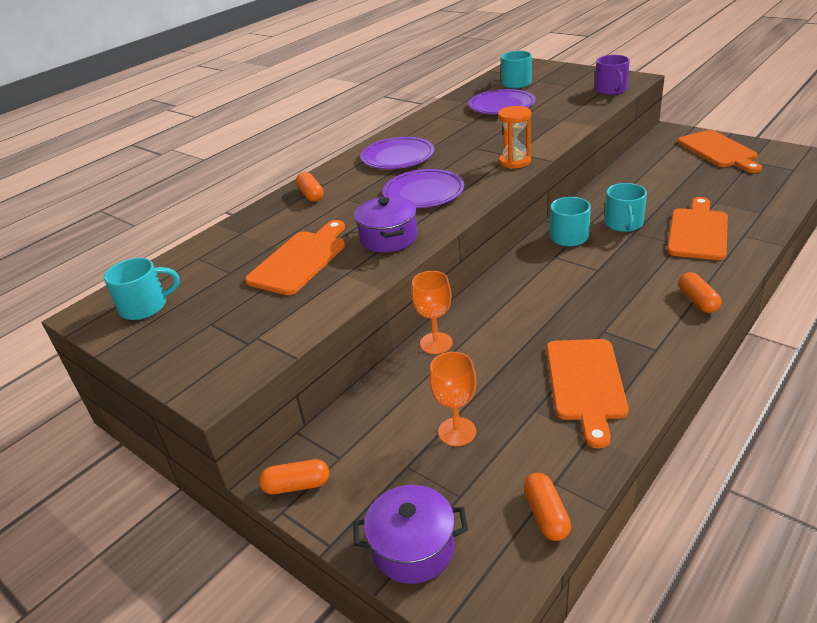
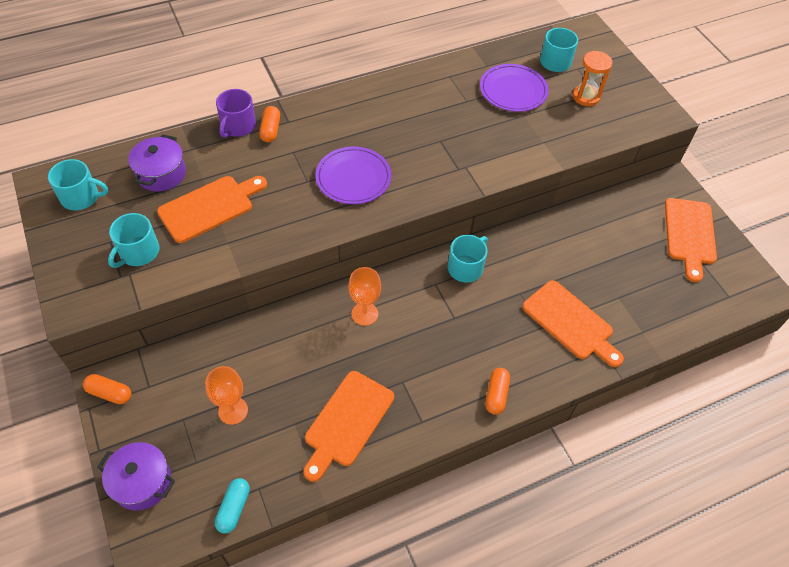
camera: 20 degrees right, 20 degrees up
purple pot [354,196,417,252] -> purple pot moved to [128,134,186,192]
purple plate [361,137,434,169] -> none
orange goblet [411,271,453,354] -> orange goblet moved to [348,267,381,326]
orange hourglass [498,106,531,169] -> orange hourglass moved to [573,51,613,106]
orange capsule [524,473,571,541] -> turquoise capsule [215,478,250,534]
purple mug [595,55,630,95] -> purple mug moved to [216,89,256,138]
turquoise mug [604,183,647,232] -> turquoise mug moved to [108,213,160,268]
orange cutting board [667,197,728,260] -> orange cutting board turned 90 degrees clockwise [523,280,624,367]

